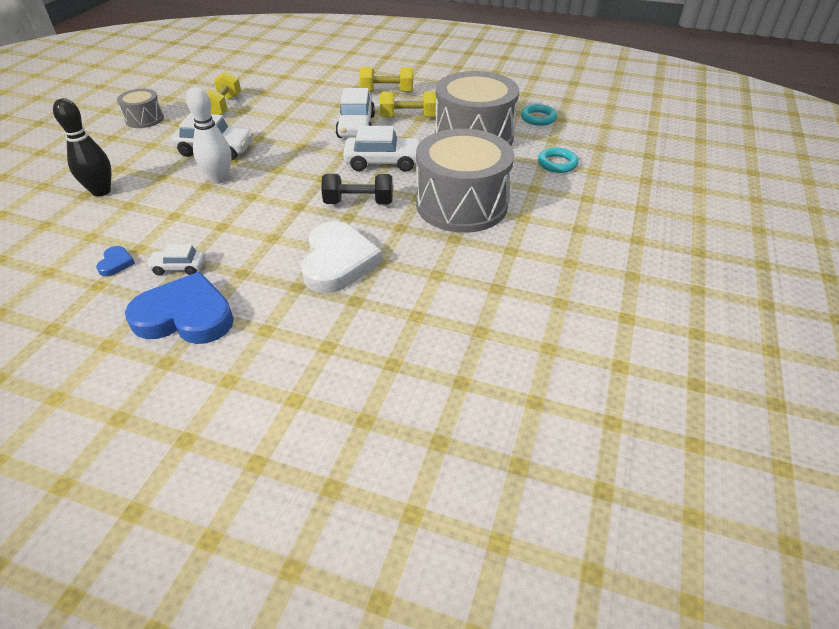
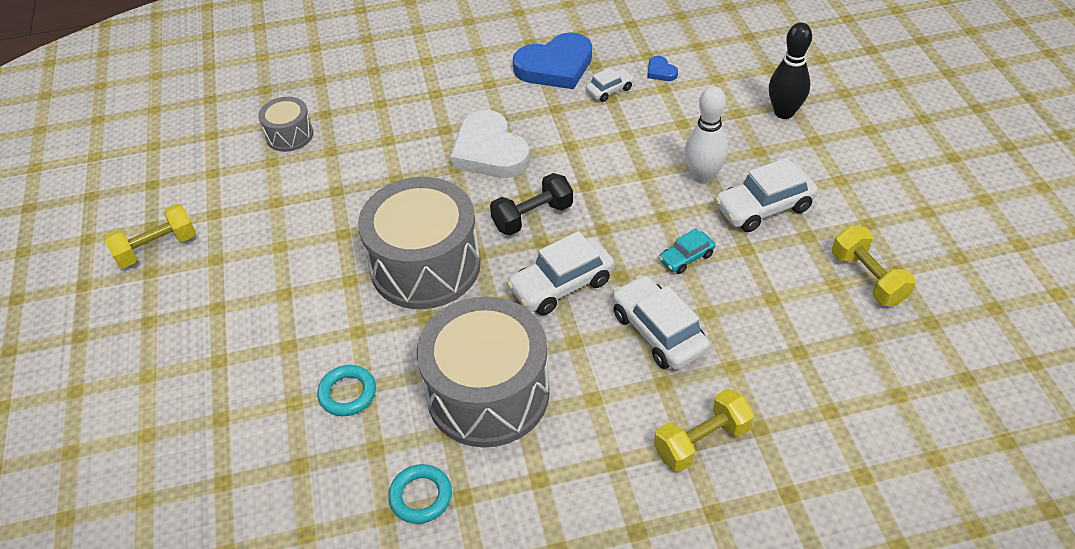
camera: 150 degrees right, 5 degrees up
grey drum [117,89,164,128] -> grey drum moved to [258,97,313,152]
yellow dumbbell [380,91,436,118] -> yellow dumbbell moved to [104,204,196,268]
none -> turquoise car [659,228,715,274]

